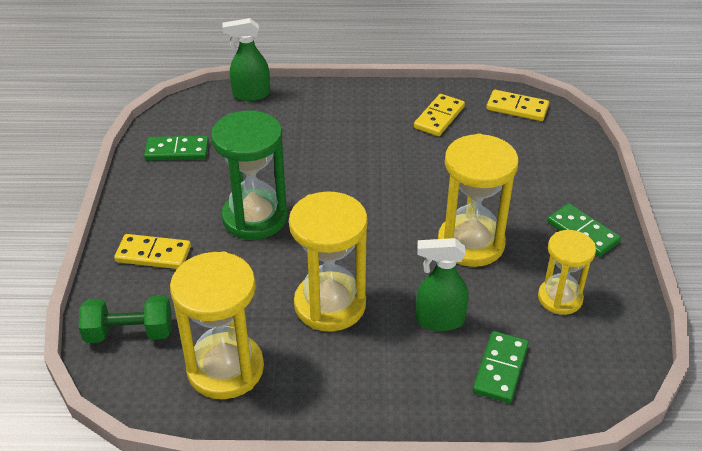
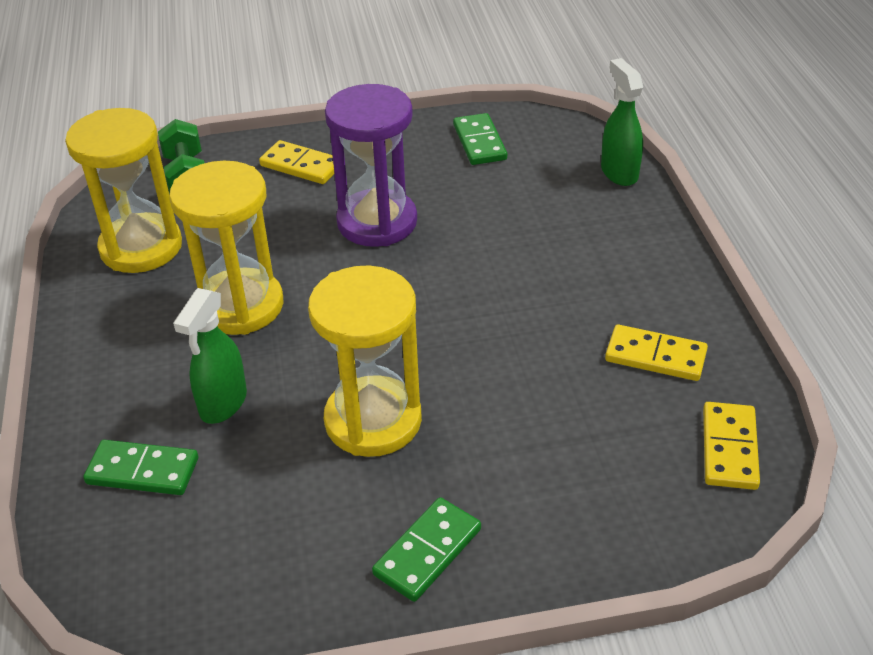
camera: 80 degrees right, 0 degrees up
yellow domino [114,234,191,269] -> yellow domino turned 60 degrees counterclockwise [259,140,334,184]
green hourglass [211,110,288,240] -> purple hourglass [325,84,417,247]
green spray bottle [416,238,469,331] -> green spray bottle turned 150 degrees counterclockwise [173,288,247,424]
yellow hourglass [538,230,596,315] -> none

